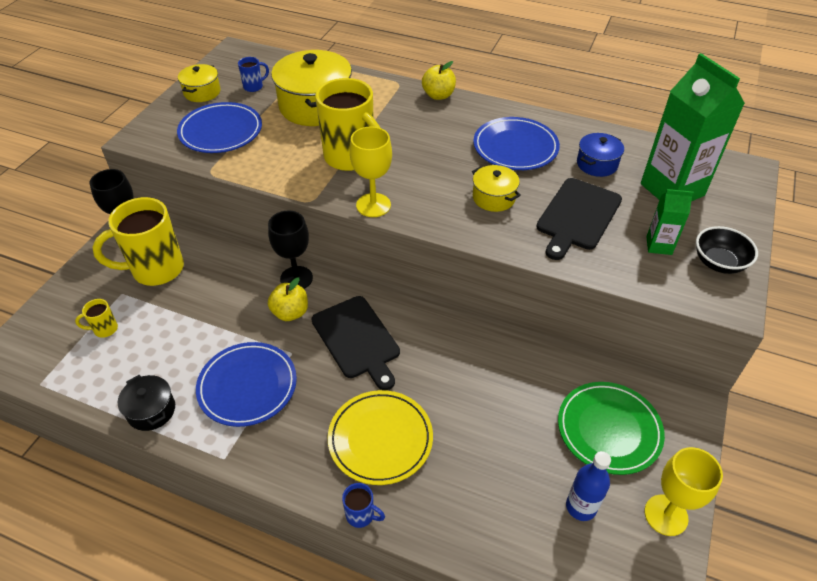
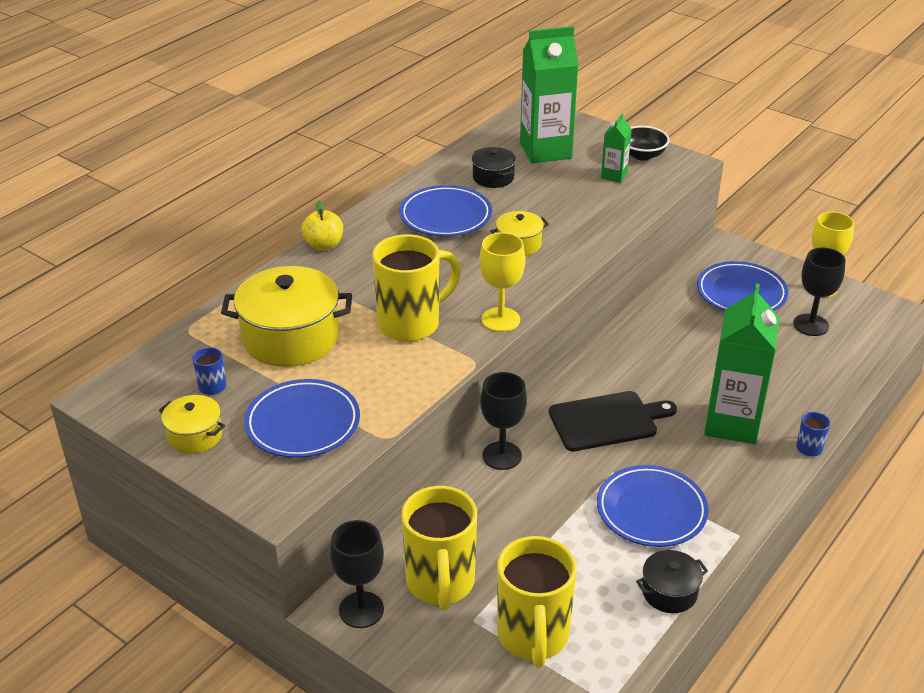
camera: 75 degrees left, 10 degrees down
yellow mug [75,299,118,338] -> yellow mug [497,536,577,668], size x2.34
yellow apple [268,277,308,321] -> none
yellow plate [328,390,433,485] -> green carton [704,283,779,444]
black cutting board [536,178,622,260] -> none
green plate [558,382,665,475] -> blue plate [697,261,788,311]
blue bottle [566,451,611,521] -> black goblet [793,247,845,336]
blue pot [577,133,624,177] -> black pot [472,147,516,188]

